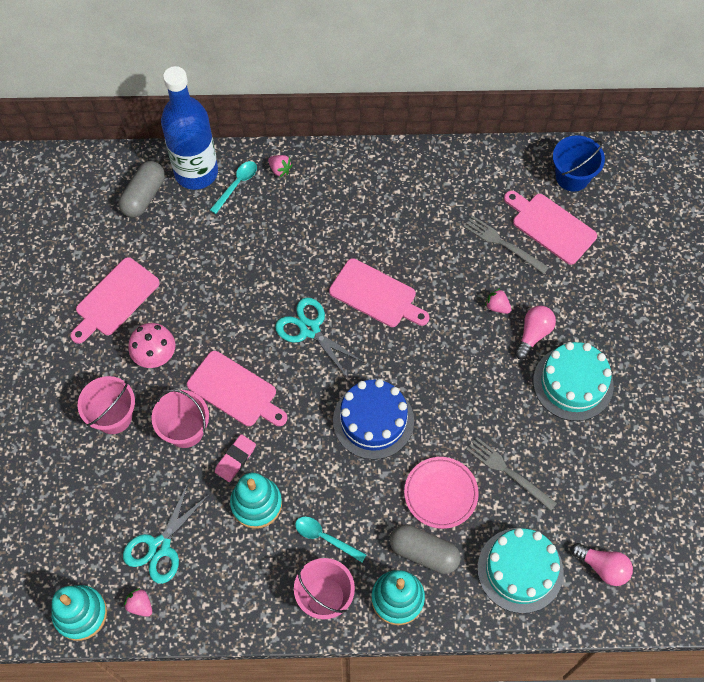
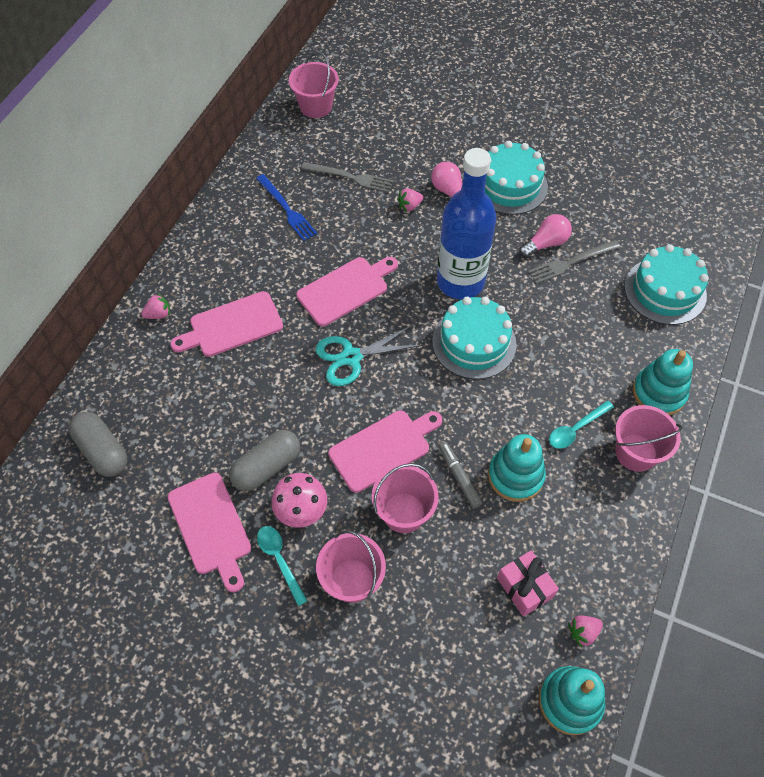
camera: 65 degrees left, 5 degrees down
turquoise scissors [123,483,210,584] -> pink gift [497,550,559,617]
blue bottle [161,66,218,190] -> blue bottle moved to [437,148,496,299]
turquoise spoon [210,161,257,214] -> turquoise spoon moved to [257,526,308,606]
pink eraser [215,434,256,482] -> grey marker [438,441,482,509]
blue cake [333,379,414,460] -> turquoise cake [432,297,516,379]
grey capsule [390,524,461,574] -> grey capsule moved to [229,430,300,491]
pink plate [404,457,479,529] -> none
grey fork [463,215,549,274] -> grey fork turned 135 degrees counterclockwise [301,162,394,193]
pink cutting board [504,191,597,265] -> pink cutting board moved to [170,291,283,357]
blue bucket [553,135,605,192] -> pink bucket [289,52,339,118]
pink light bulb [571,543,633,586] -> pink light bulb moved to [519,214,572,258]
none -> blue fork [256,174,317,241]

